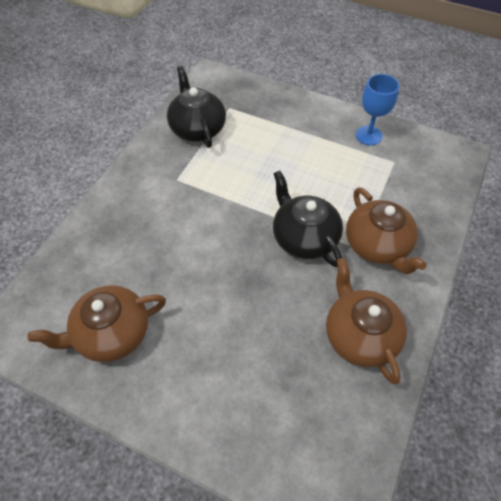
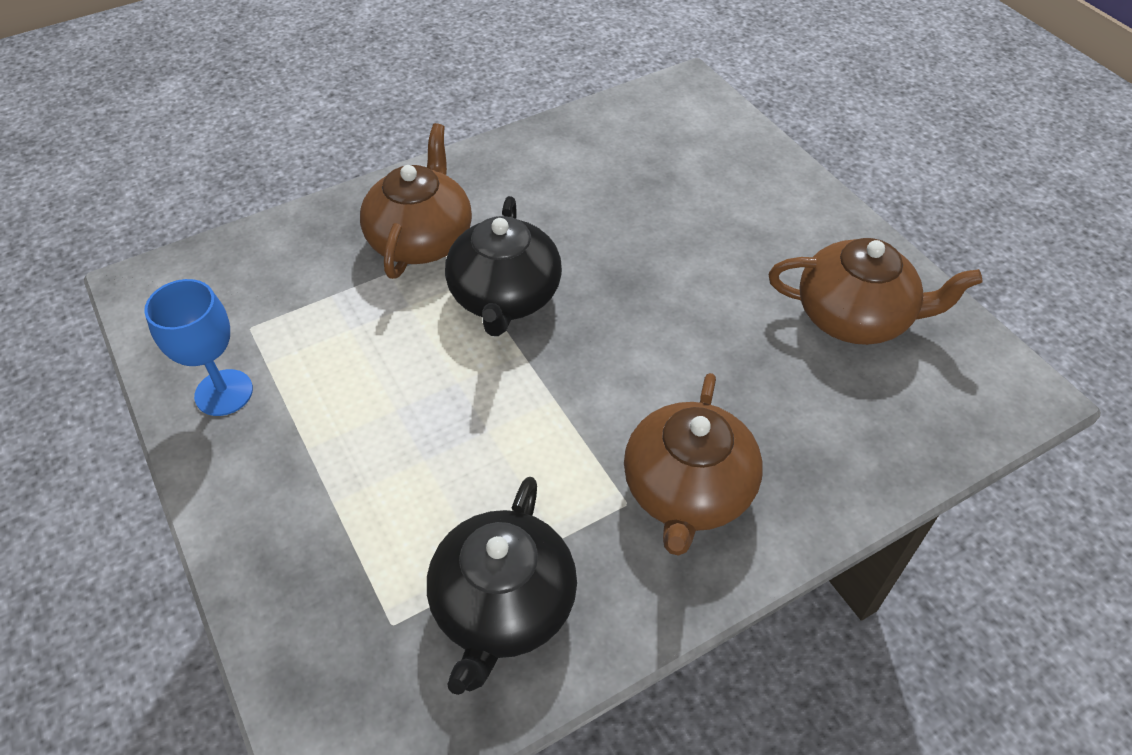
camera: 145 degrees left, 5 degrees down
brown teapot [326,258,407,384] -> brown teapot moved to [624,373,763,556]

